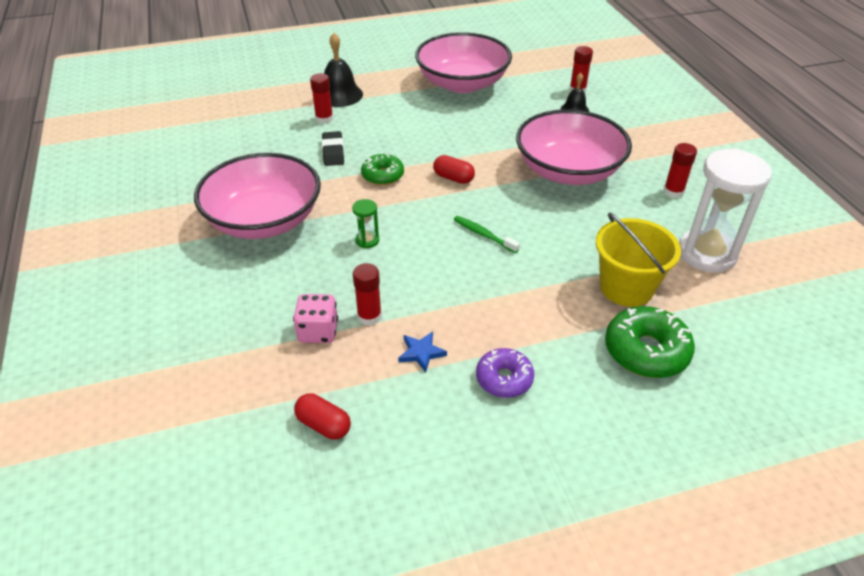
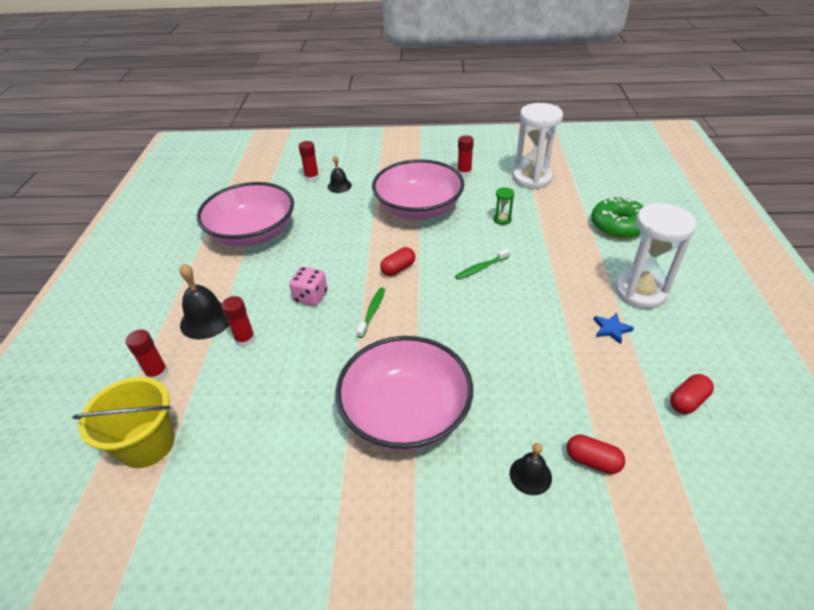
camera: 70 degrees left, 0 degrees up
pink dice [293,294,338,343] -> pink dice moved to [289,267,327,306]
black eraser [322,131,344,166] -> none
green hourglass [352,199,379,248] -> green hourglass moved to [494,187,515,225]
red glue stick [353,263,382,326] -> red glue stick moved to [126,330,168,381]
green donut [361,154,404,185] -> green toothbrush [356,287,385,338]
purple donut [476,348,534,398] -> white hourglass [615,202,697,309]
yellow bucket [596,212,681,307] -> yellow bucket moved to [72,377,175,468]
none -> black bell [510,443,552,495]
none -> red capsule [567,434,625,474]

